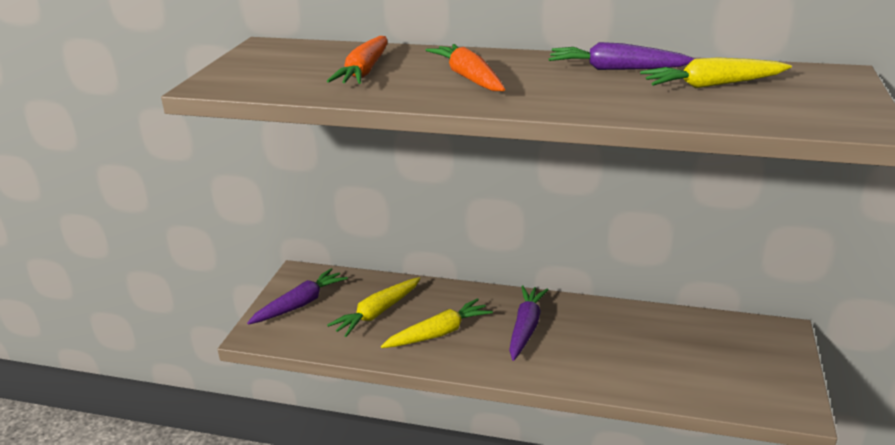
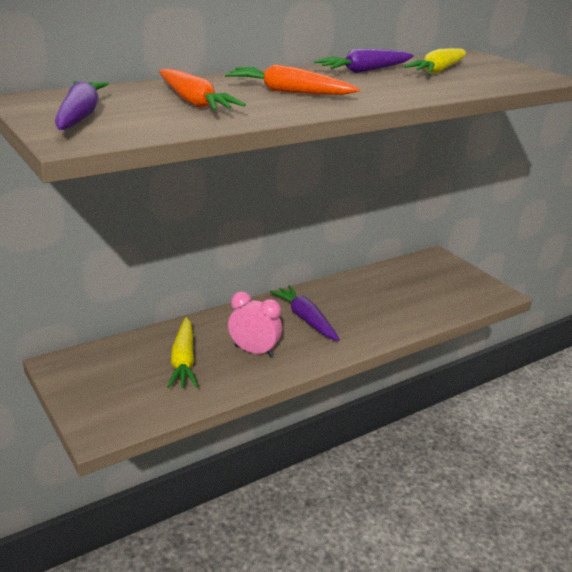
camera: 50 degrees left, 0 degrees up
purple carrot [247,268,348,325] -> purple carrot moved to [55,81,109,130]
yellow carrot [381,298,493,348] -> pink clock [228,292,282,357]

